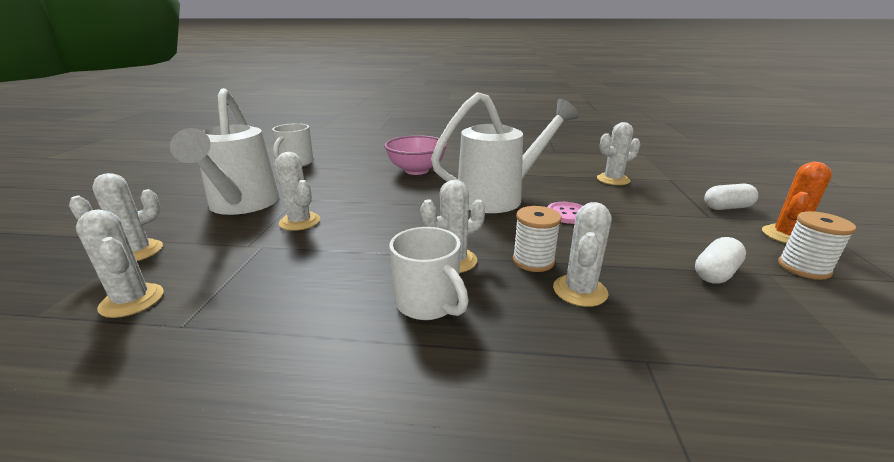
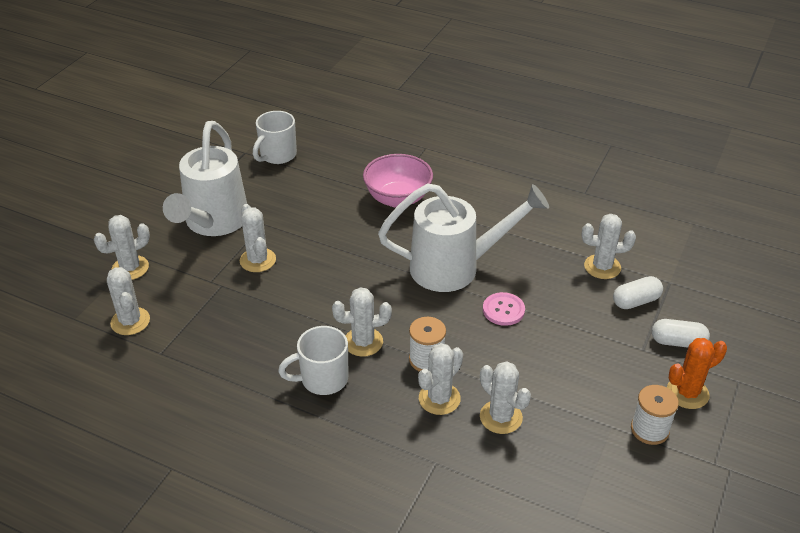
camera: 20 degrees right, 15 degrees up
white mug [389,227,469,320] -> white mug turned 90 degrees clockwise [278,326,348,395]
white capsule [695,237,746,284] -> white capsule moved to [613,276,663,309]
none -> white cactus [480,361,531,434]

